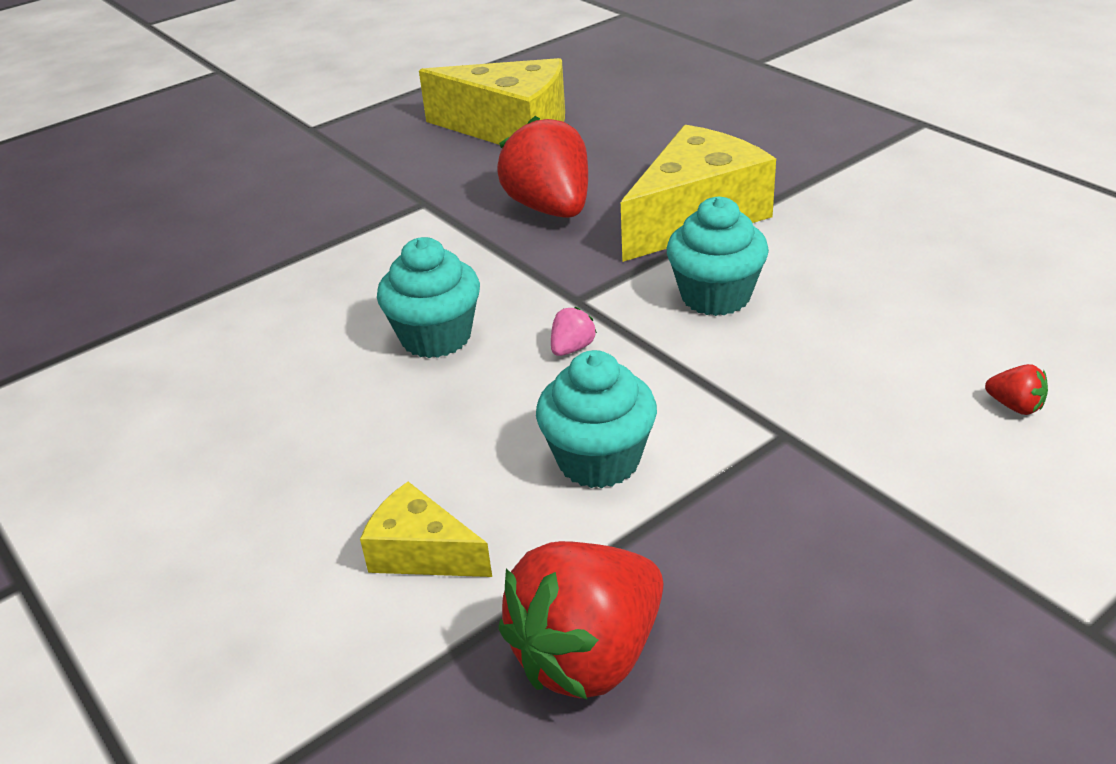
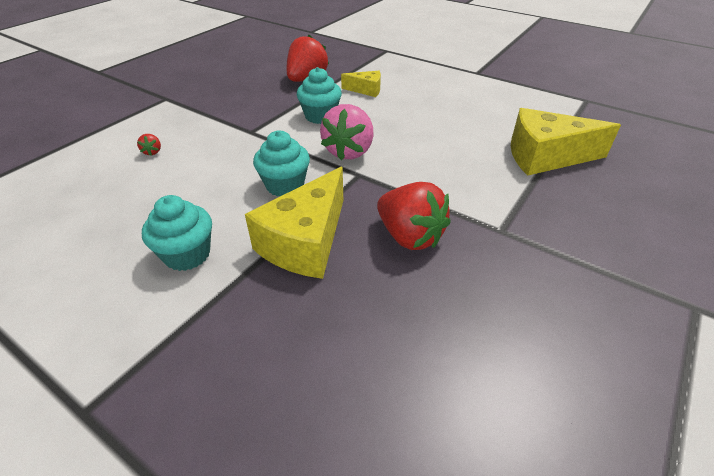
camera: 160 degrees right, 5 degrees up
turquoise cupcake [377,237,480,358] -> turquoise cupcake moved to [142,195,212,271]
yellow cheese [419,58,565,145] -> yellow cheese moved to [511,108,621,175]
pink strawberry [551,307,597,356] -> pink strawberry [320,104,374,160], size x2.46
red strawberry [985,364,1048,415] -> red strawberry turned 120 degrees counterclockwise [137,134,161,155]

